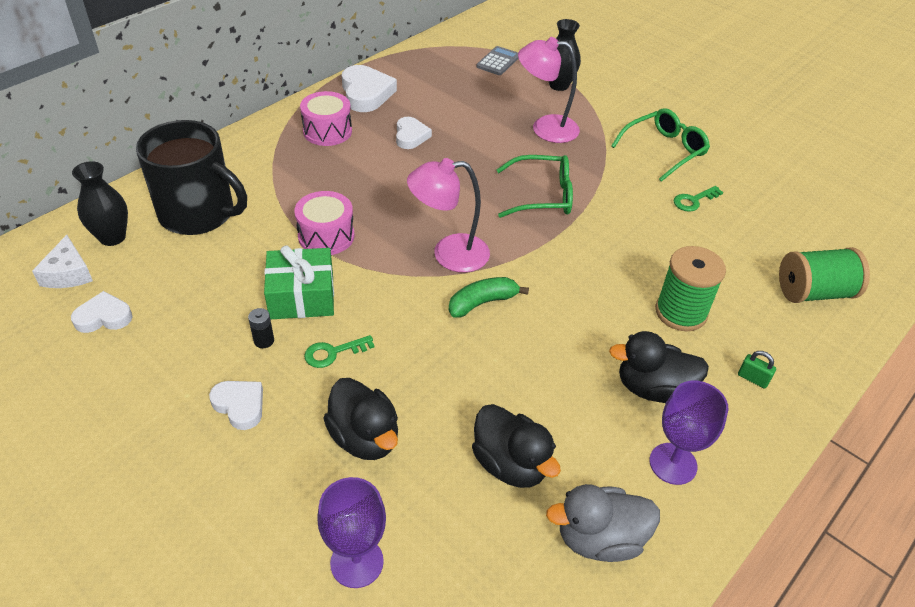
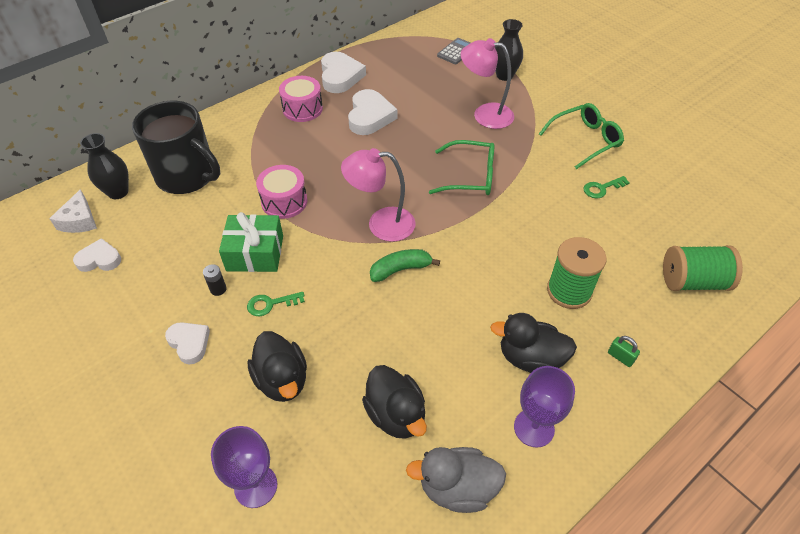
camera: 10 degrees right, 5 degrees up
white heart [396,117,432,149] -> white heart [348,89,397,135], size x1.60

